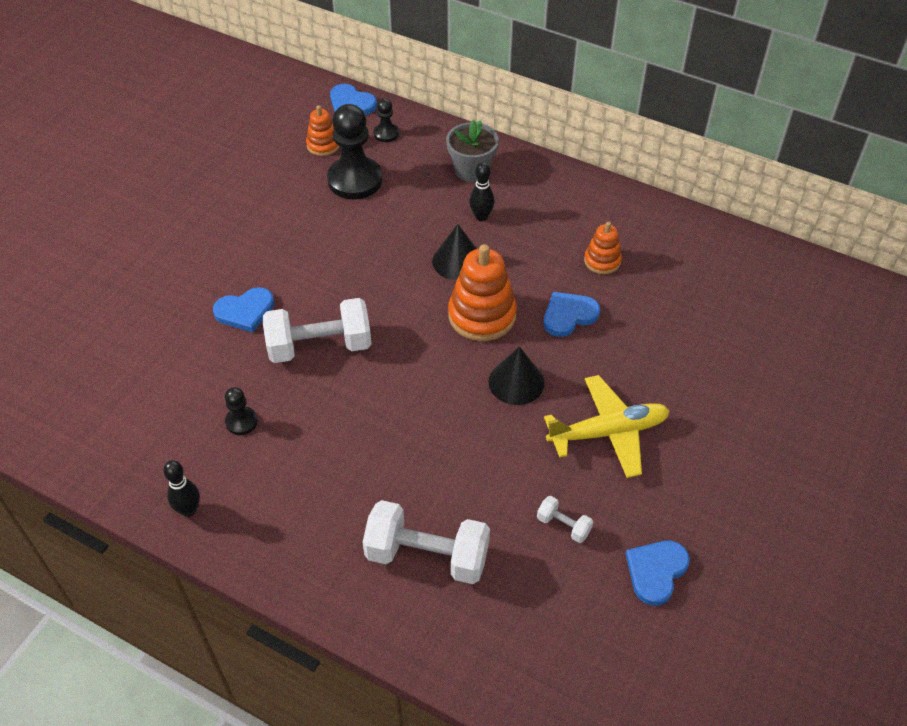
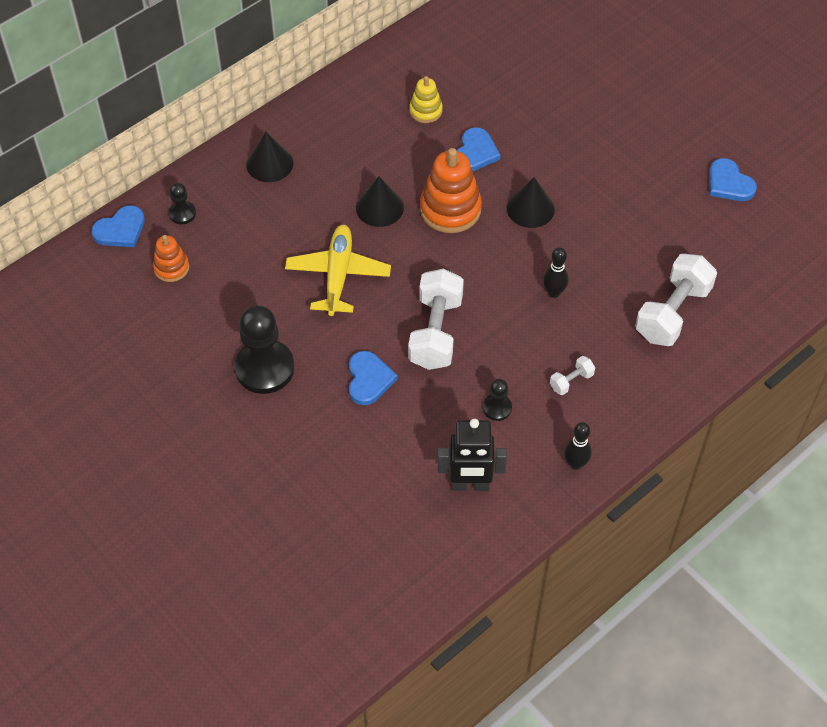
camera: 70 degrees left, 5 degrees up
black pawn [327,104,383,199] -> black pawn moved to [235,305,294,394]
grey flower pot [446,120,499,182] -> black cone [246,132,293,182]
black bowling pin [470,162,495,221] -> black bowling pin moved to [543,247,569,298]
white dumbbell [537,496,593,543] -> white dumbbell moved to [550,356,595,395]
blue heart [543,292,600,337] -> blue heart turned 150 degrees counterclockwise [457,127,501,171]
yellow plane [544,375,670,478] -> yellow plane moved to [285,225,391,316]
orange stacking toy [584,222,622,274] -> yellow stacking toy [409,76,443,123]
none -> black robot [438,419,507,491]

